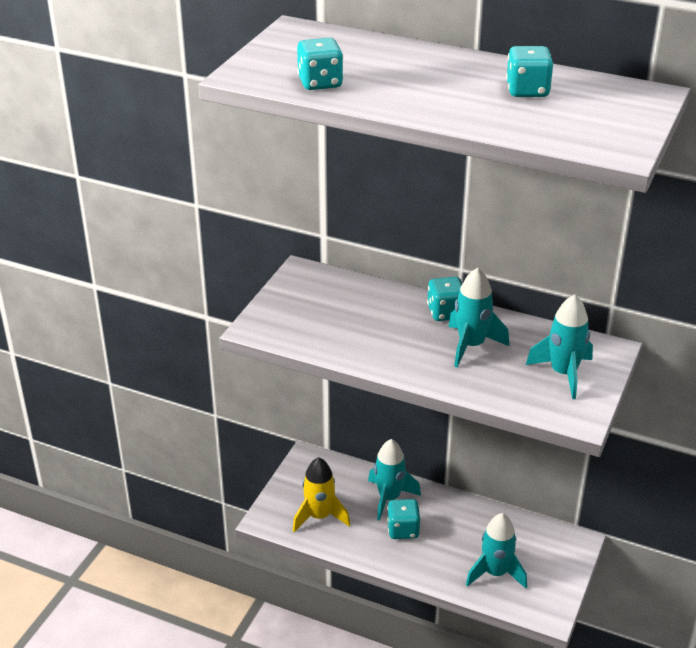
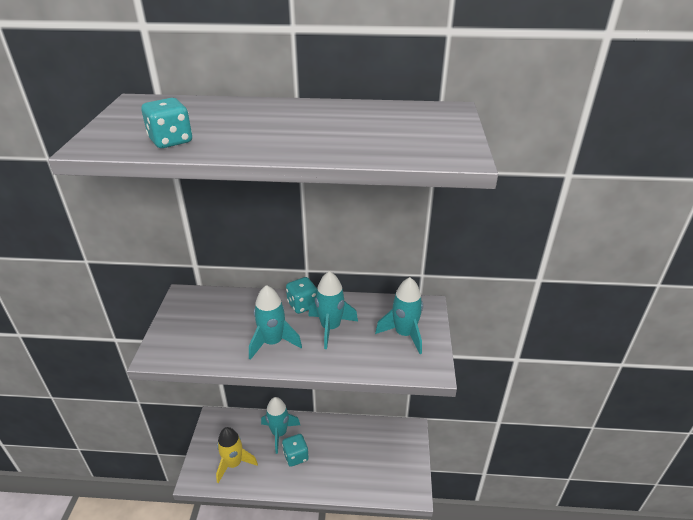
camera: 20 degrees left, 0 degrees up
turquoise rocket [466,513,527,588] -> turquoise rocket moved to [249,285,302,360]
turquoise dice [506,46,553,97] -> none

